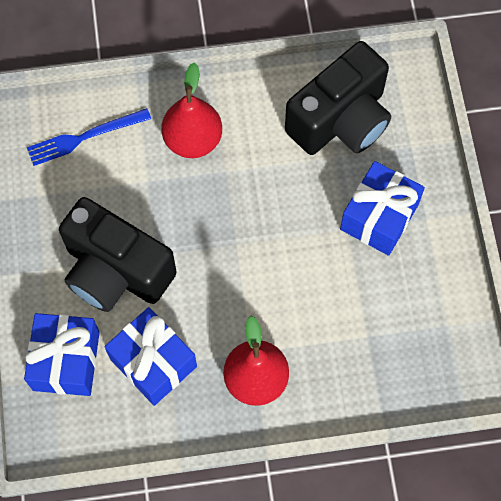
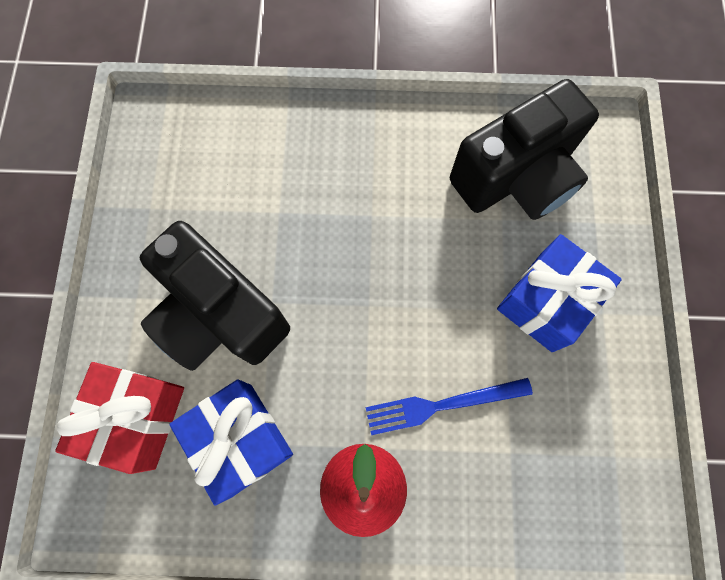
camera: 10 degrees right, 5 degrees up
blue gift [24,313,100,396] -> red gift [55,362,184,474]
blue fork [27,108,151,166] -> blue fork moved to [366,378,533,435]
red pear [162,62,222,158] -> none

